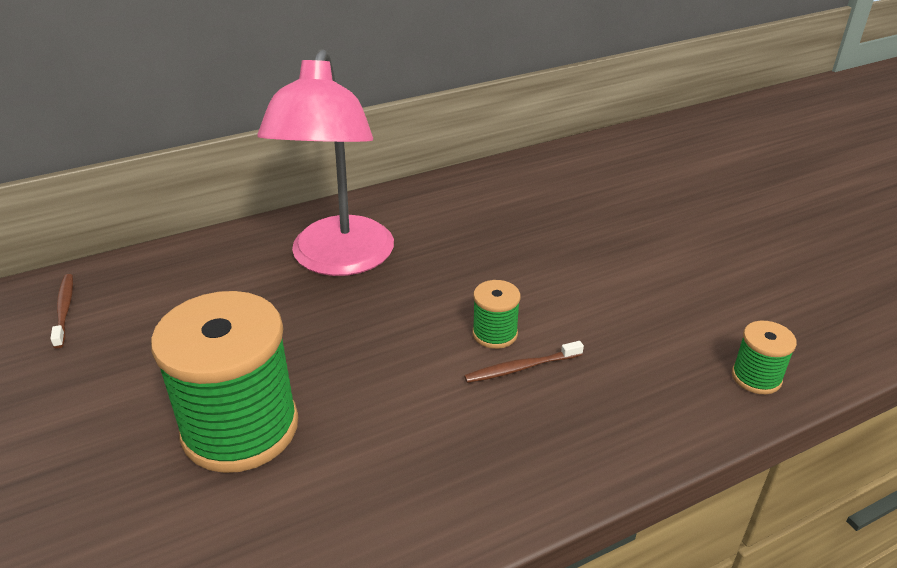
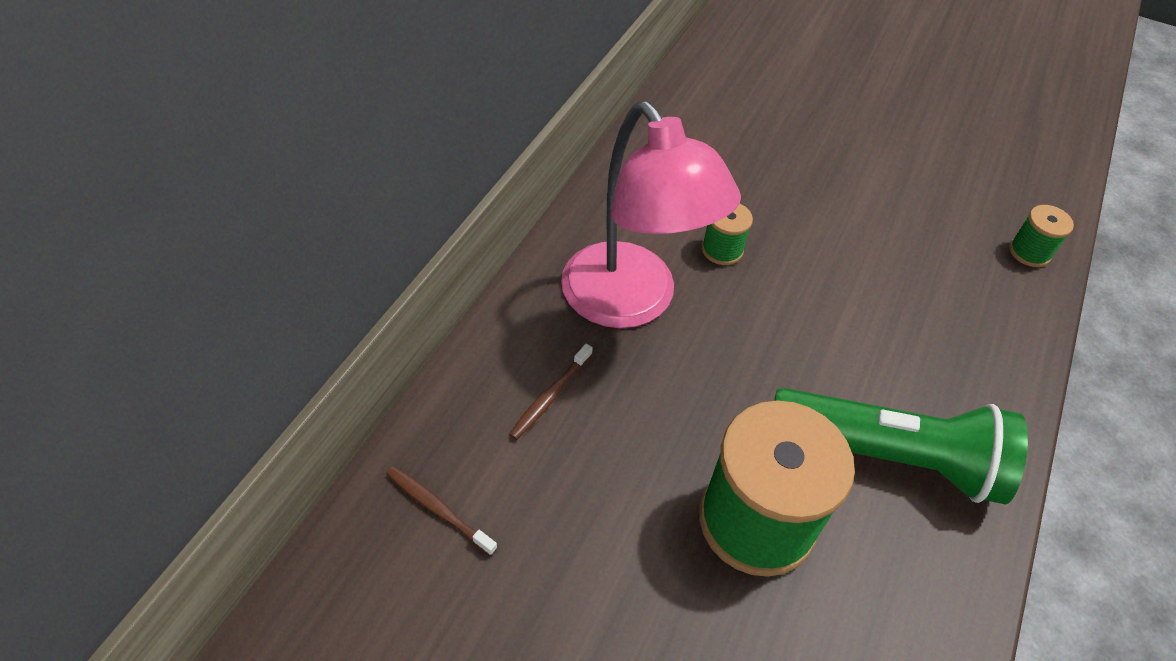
camera: 40 degrees left, 15 degrees up
brown toothbrush [464,341,584,383] -> brown toothbrush moved to [509,344,593,440]
green spool [473,280,521,349] -> green spool moved to [702,204,753,265]
none -> green flashlight [774,388,1028,505]

